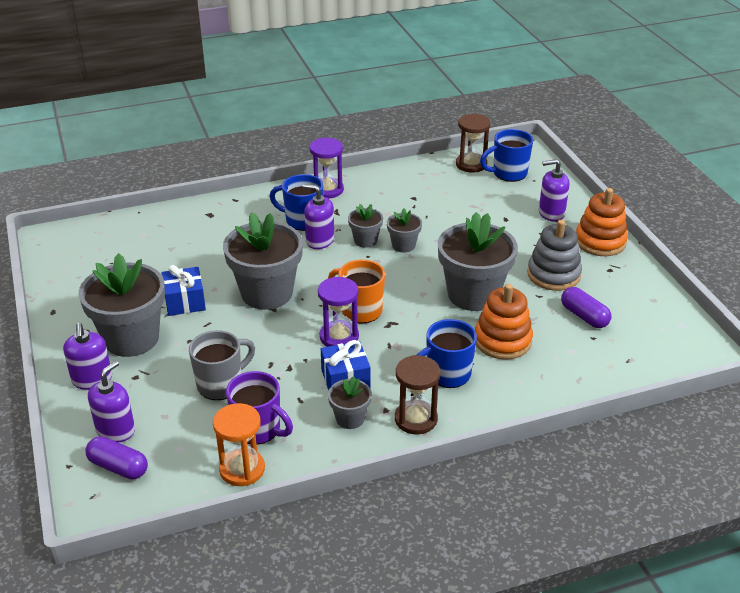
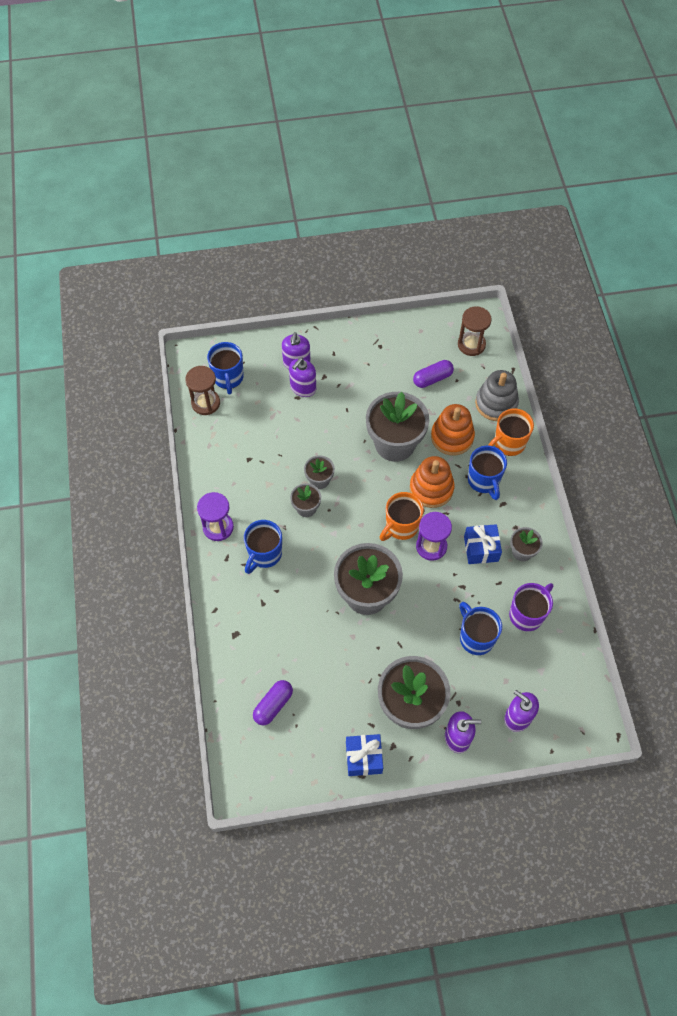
camera: 80 degrees left, 25 degrees up
purple capsule [85,437,148,479] -> purple capsule moved to [253,680,293,725]
blue gift [161,265,206,316] -> blue gift moved to [346,734,383,776]
grey mug [189,330,255,400] -> blue mug [460,602,502,655]
orange hourglass [213,403,265,486] -> none
purple soap dispenser [303,184,334,249] -> purple soap dispenser moved to [289,358,316,397]
brown hourglass [395,355,440,434] -> brown hourglass moved to [458,306,492,356]
grey stacking toy [527,220,582,291] -> grey stacking toy moved to [475,370,519,421]
orange stacking toy [576,188,628,256] -> orange stacking toy moved to [410,456,455,508]
none -> orange mug [488,408,534,456]

